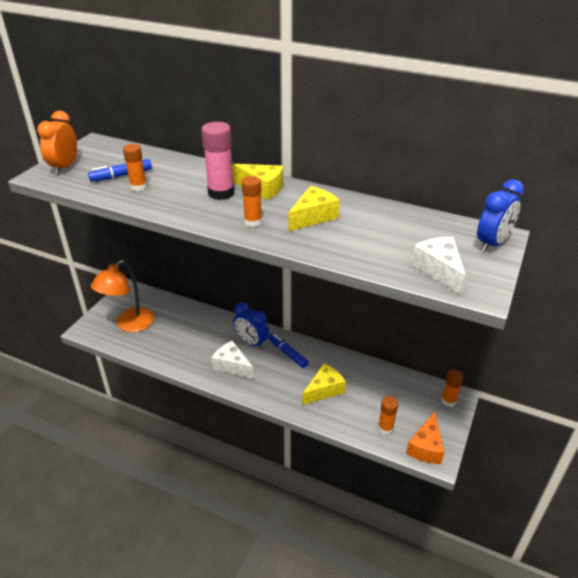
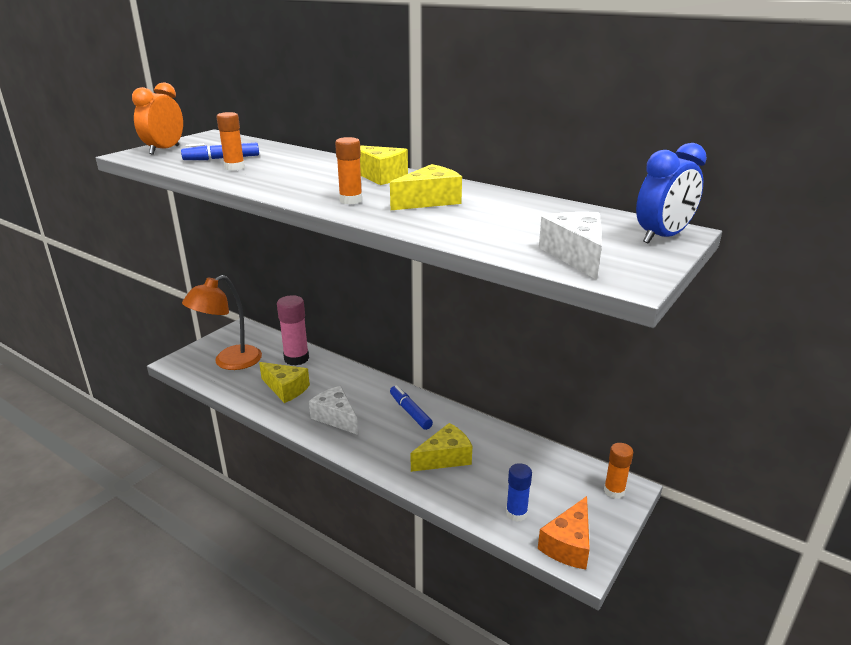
camera: 10 degrees right, 10 degrees down
pink glue stick [201,122,234,200] -> pink glue stick moved to [277,295,309,366]
blue clock [234,302,269,349] -> none
orange glue stick [378,396,398,435] -> blue glue stick [506,463,532,522]
none -> yellow cheese [259,362,310,403]

